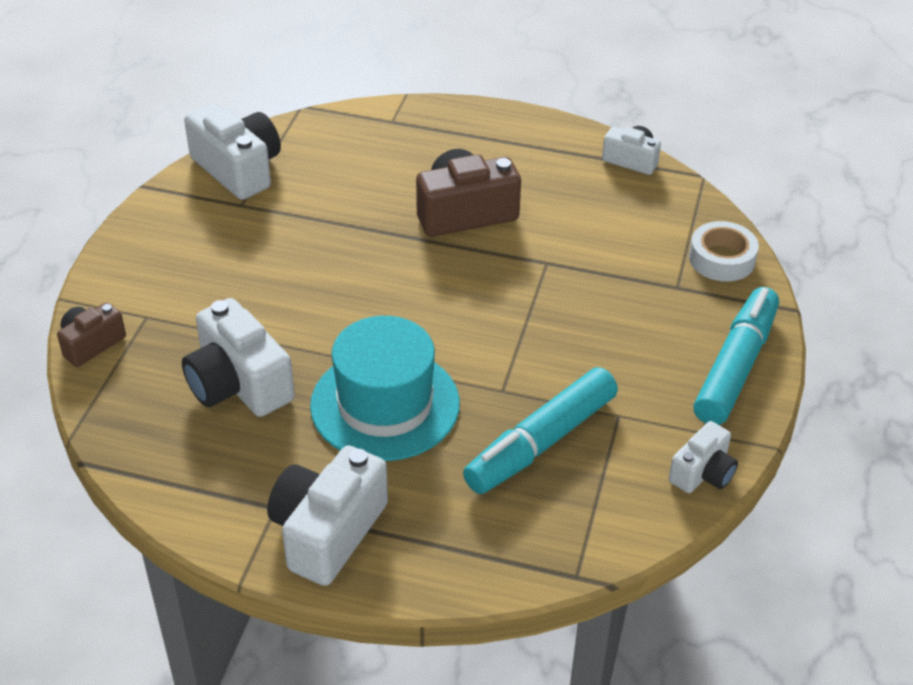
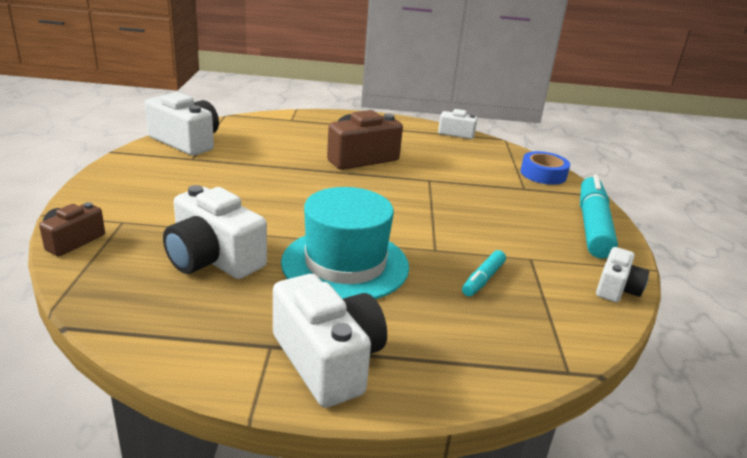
camera: 15 degrees left, 15 degrees down
white camera [267,445,388,586] -> white camera turned 135 degrees clockwise [273,274,387,408]
turquoise marker [463,367,618,494] -> turquoise marker [462,250,506,296], size x0.49
white tape [689,221,759,282] -> blue tape [521,151,570,185]

